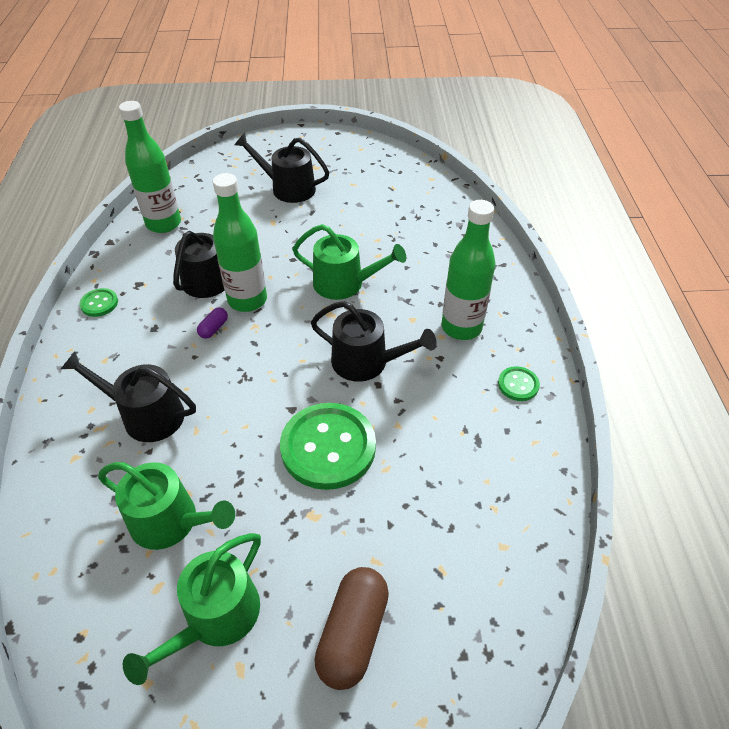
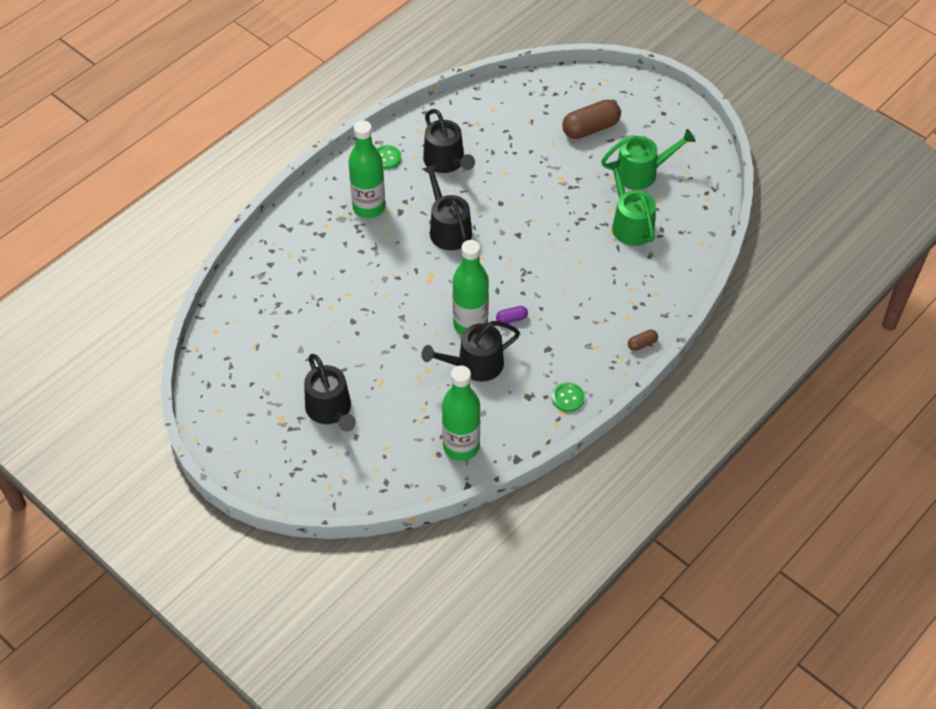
camera: 135 degrees left, 5 degrees up
black watering can [61,351,196,442] -> black watering can moved to [423,109,475,173]
green button [280,403,376,490] -> none
green watering can [292,224,406,300] -> none
none -> brown capsule [628,329,658,351]

